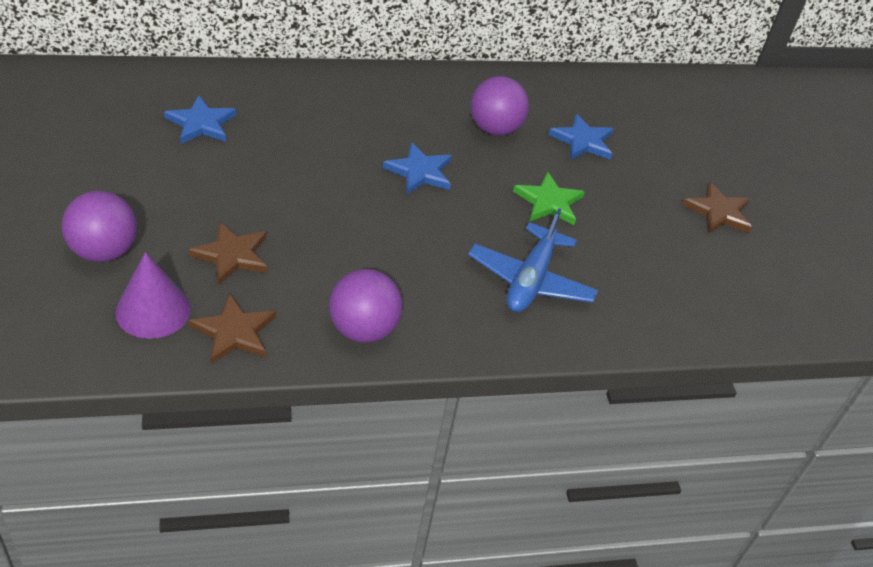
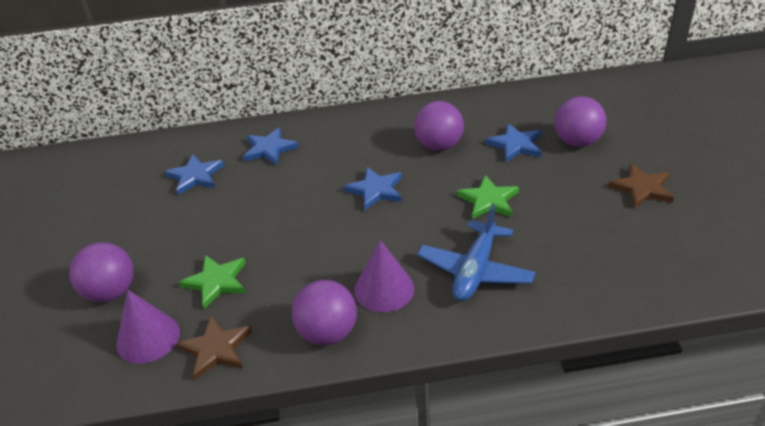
camera: 10 degrees right, 5 degrees down
brown star [188,222,267,285] -> green star [179,255,246,309]
none -> blue star [243,127,299,166]
none -> purple cone [354,240,414,312]
none -> purple ball [555,96,606,147]

